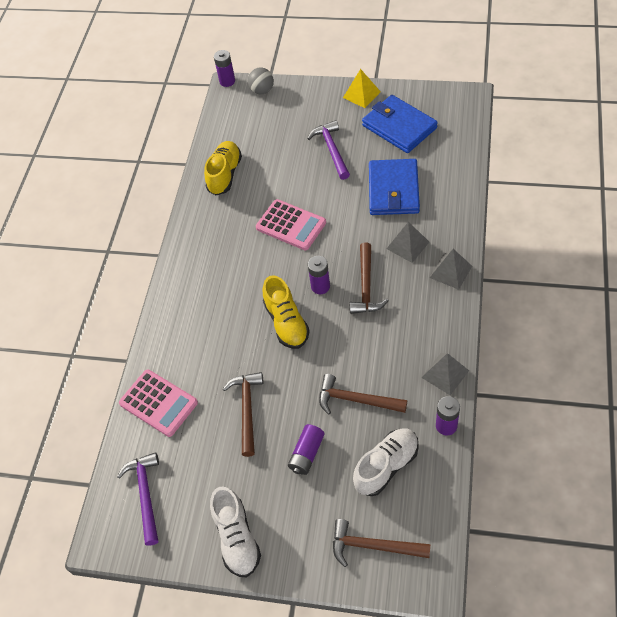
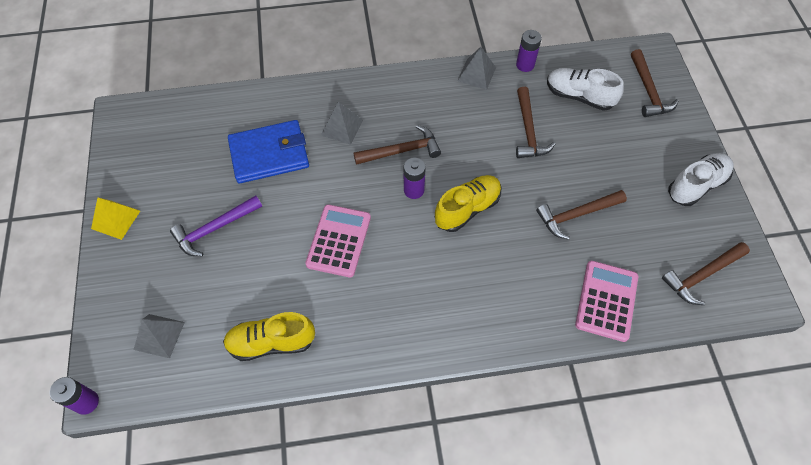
camera: 115 degrees left, 5 degrees up
purple hammer [117,452,159,546] -> brown hammer [662,242,750,305]
grey ball [248,68,274,94] -> none
purple battery [288,424,324,475] -> none
blue wallet [362,95,438,153] -> none
grey pyramid [430,249,472,290] -> grey pyramid moved to [133,314,185,358]

